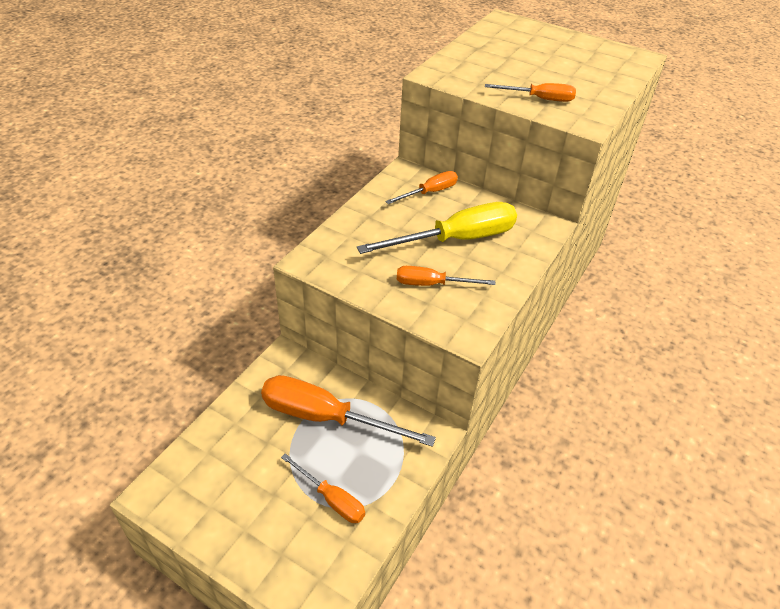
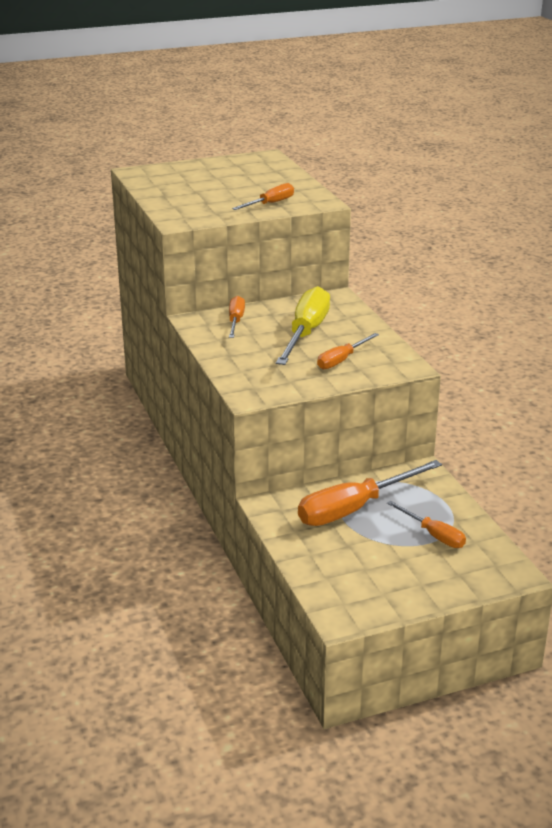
camera: 50 degrees left, 15 degrees down
orange screwdriver [281,453,365,523] -> orange screwdriver turned 60 degrees clockwise [387,501,466,548]

